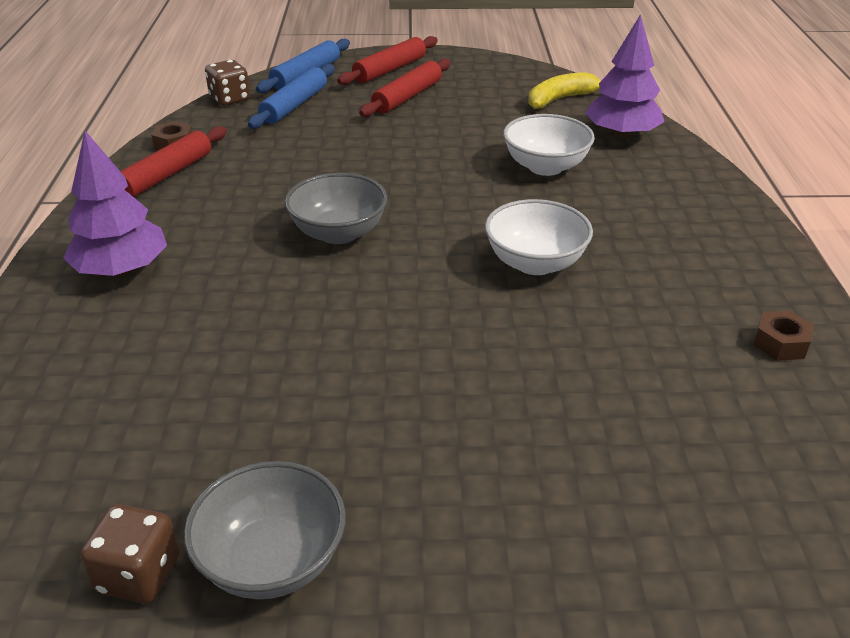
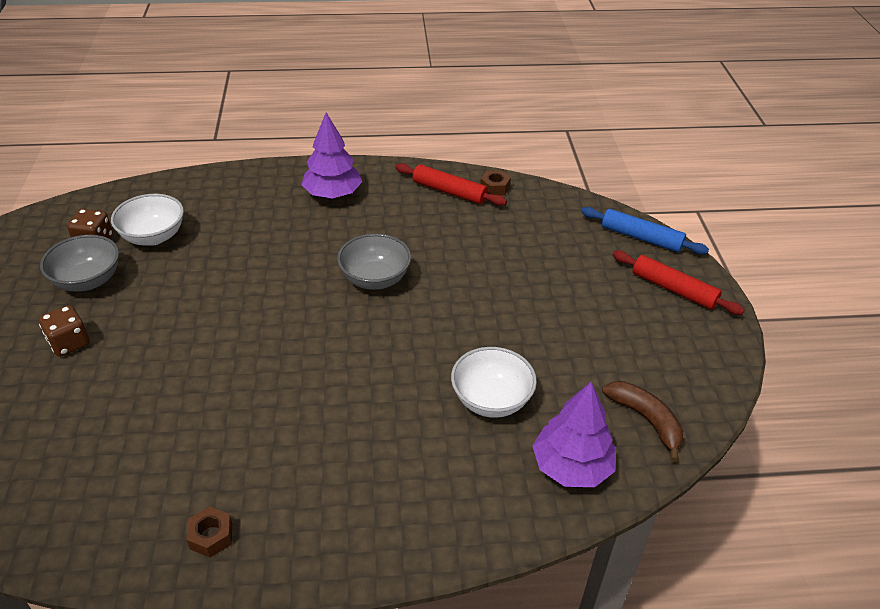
camera: 85 degrees right, 5 degrees up
brown dice [205,60,250,106] -> brown dice moved to [39,305,90,357]
blue rolling pin [248,64,334,129] -> none
red rolling pin [359,59,451,117] -> none
white bowl [485,199,593,275] -> white bowl moved to [111,194,184,246]
yellow banana [528,72,601,109] -> brown banana [602,381,683,462]

